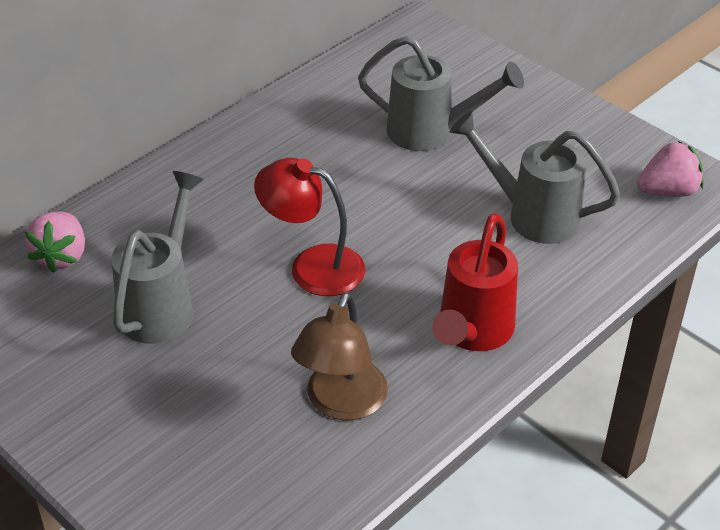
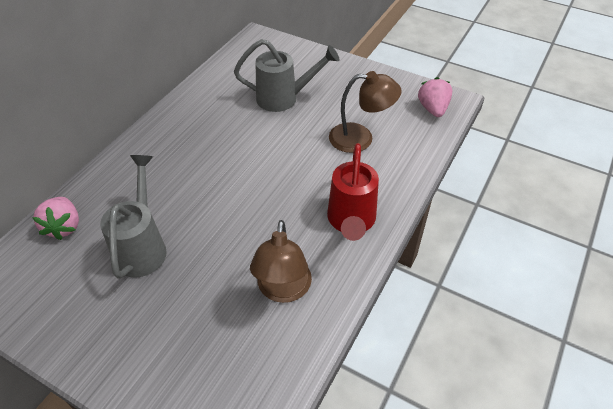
camera: 15 degrees left, 5 degrees up
red lamp [254,158,365,296] -> none
grey watering can [450,111,620,244] -> brown lamp [329,71,402,153]
pink strawberry [637,141,704,197] -> pink strawberry turned 60 degrees counterclockwise [418,77,452,117]

